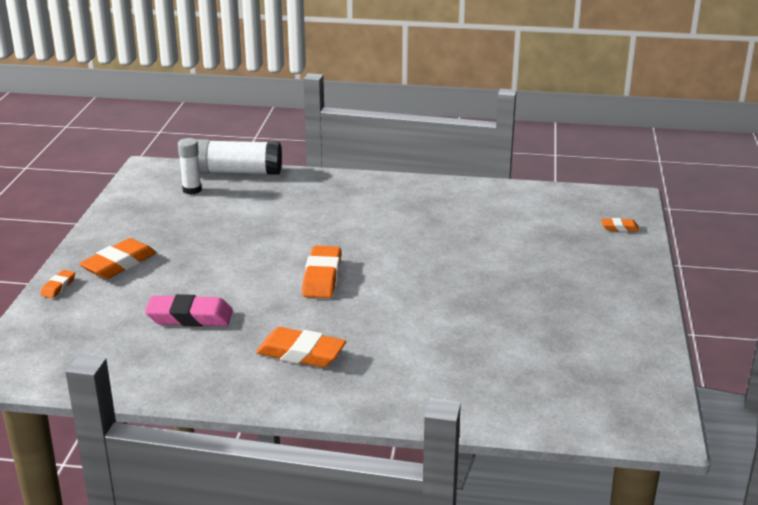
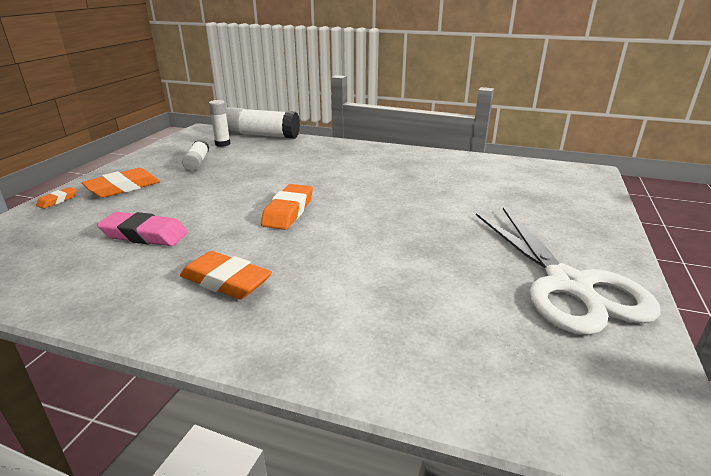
camera: 10 degrees right, 0 degrees up
orange eraser [601,218,639,232] -> none
none -> white glue stick [182,140,209,171]
none -> white scissors [476,208,661,335]

